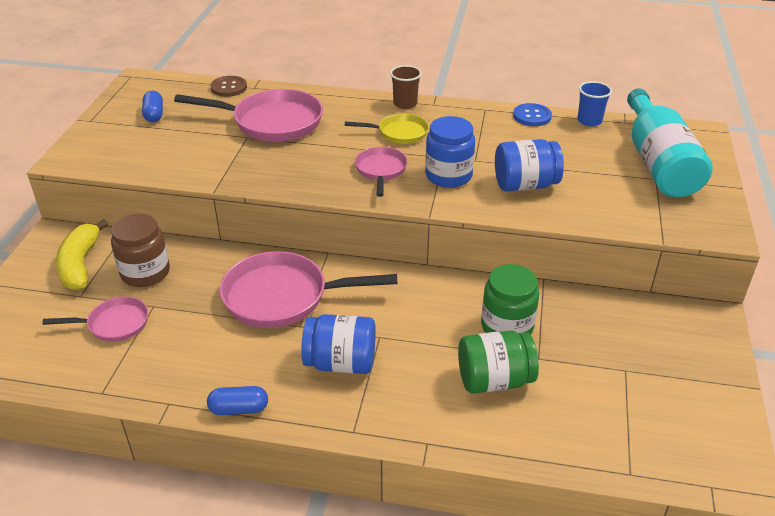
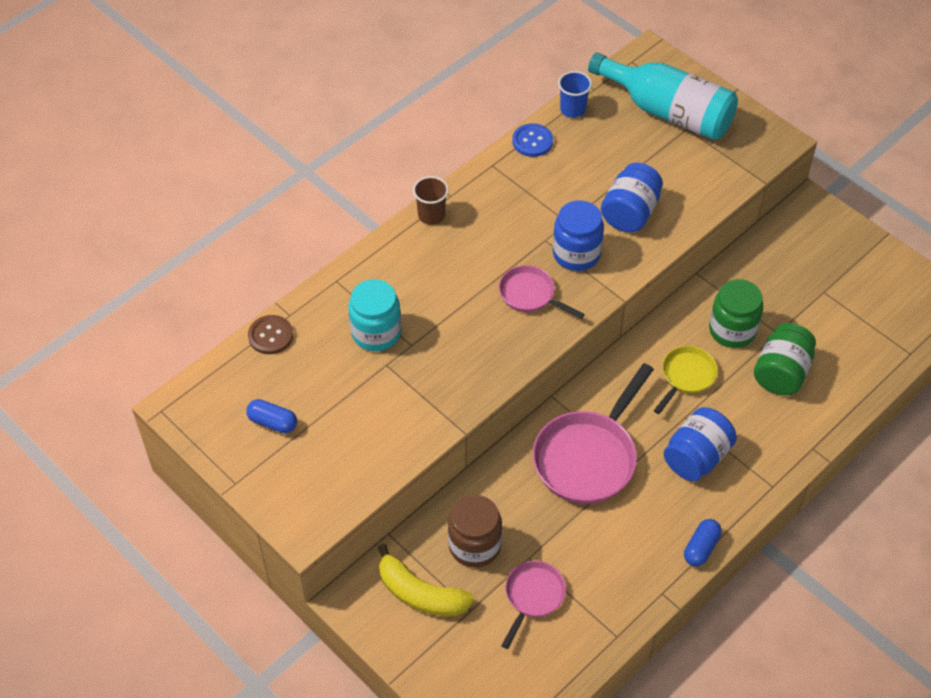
camera: 55 degrees left, 15 degrees up
pink pan [174,89,323,142] -> turquoise jar [348,279,401,351]
yellow pan [345,114,429,144] -> yellow pan moved to [654,346,718,414]

